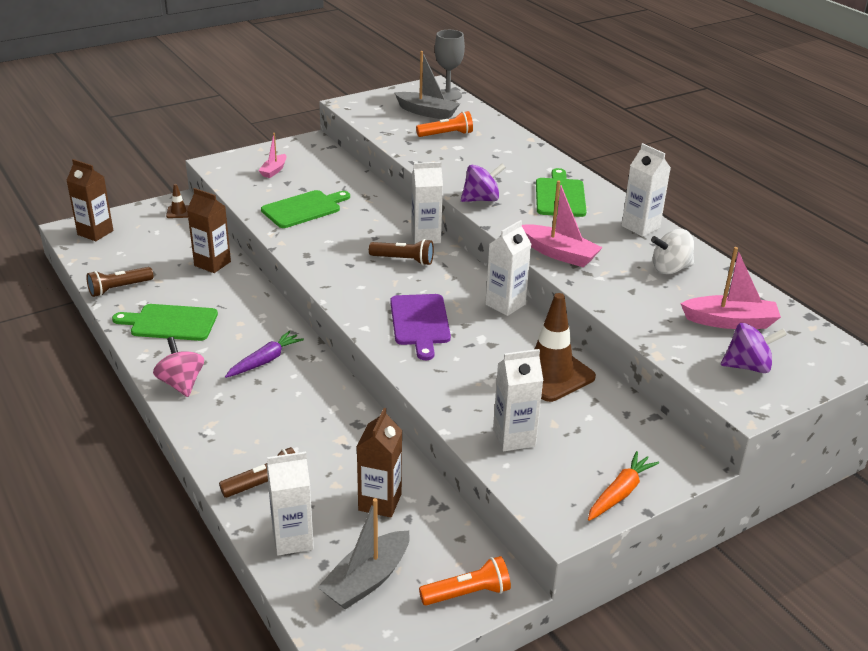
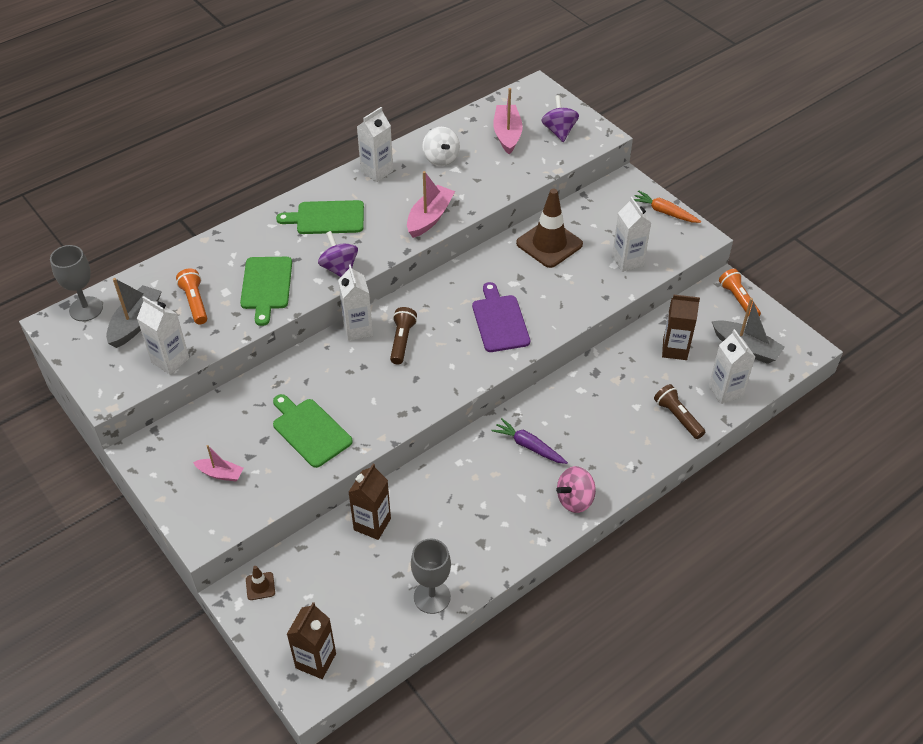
camera: 95 degrees left, 15 degrees up
brown flashlight [86,267,154,297] -> grey goblet [411,538,451,614]
green cutting board [112,304,218,341] -> green cutting board moved to [240,257,292,326]
purple cutting board [390,294,451,360] -> purple cutting board turned 90 degrees counterclockwise [472,282,530,352]
white carton [485,220,531,316] -> white carton moved to [137,296,189,375]

